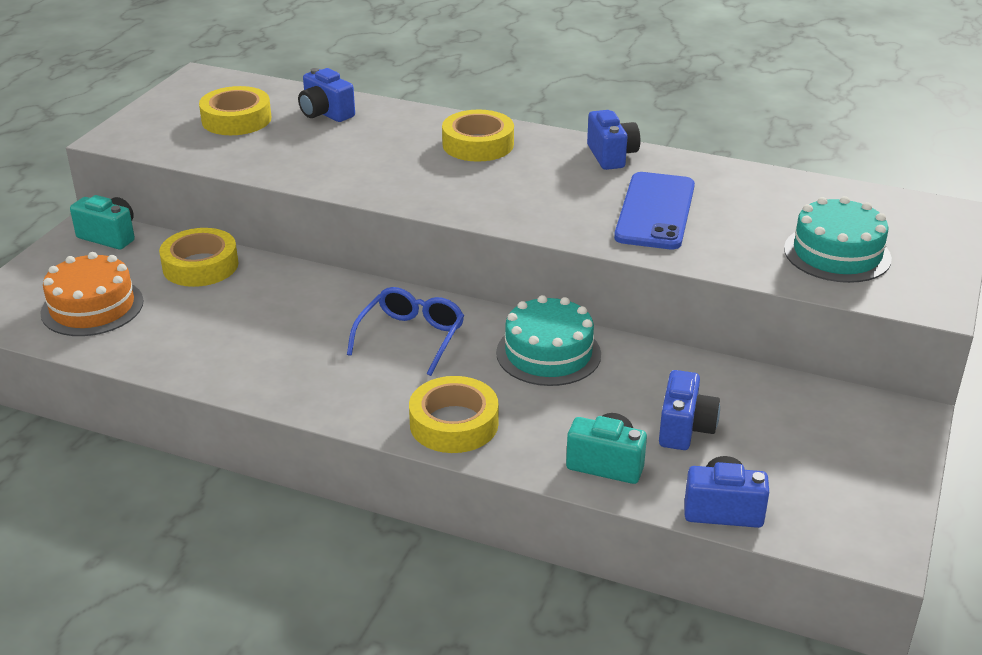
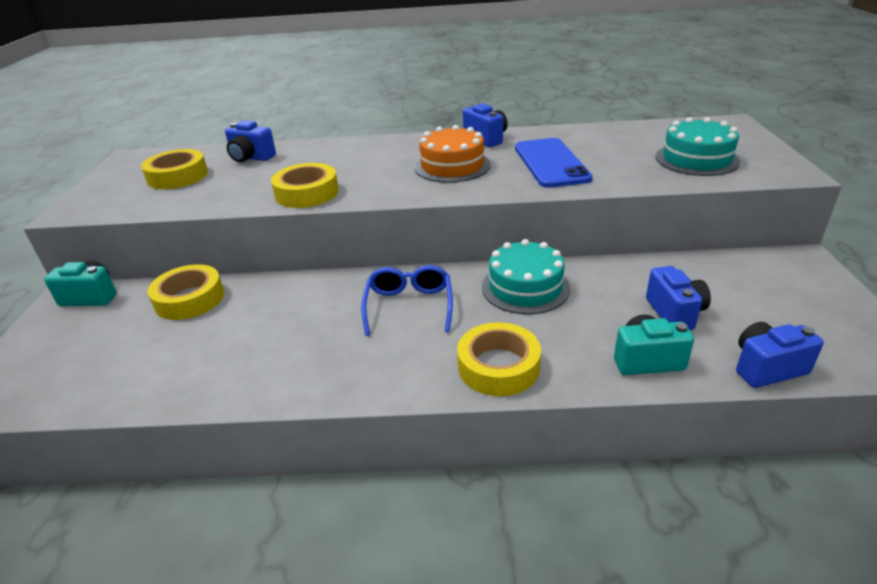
camera: 20 degrees left, 0 degrees up
orange cake [40,252,144,336] -> orange cake moved to [415,125,491,183]
yellow tape [442,110,514,162] -> yellow tape moved to [271,163,339,208]

